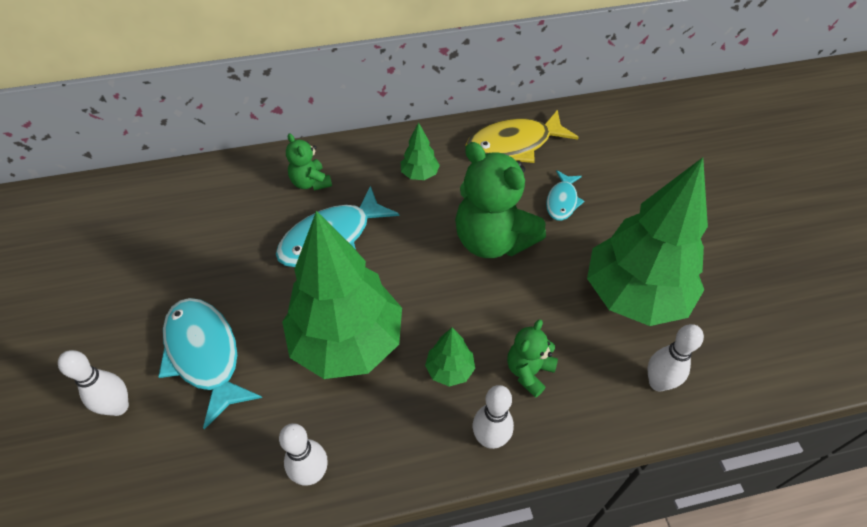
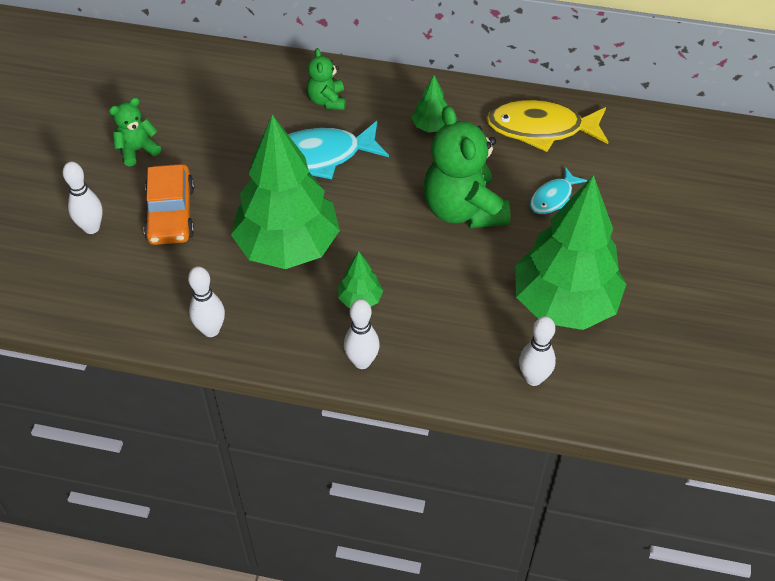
camera: 25 degrees right, 0 degrees up
turquoise fish [158,298,262,429] -> orange car [144,164,195,245]
green teddy bear [507,320,558,398] -> green teddy bear moved to [109,98,161,167]

